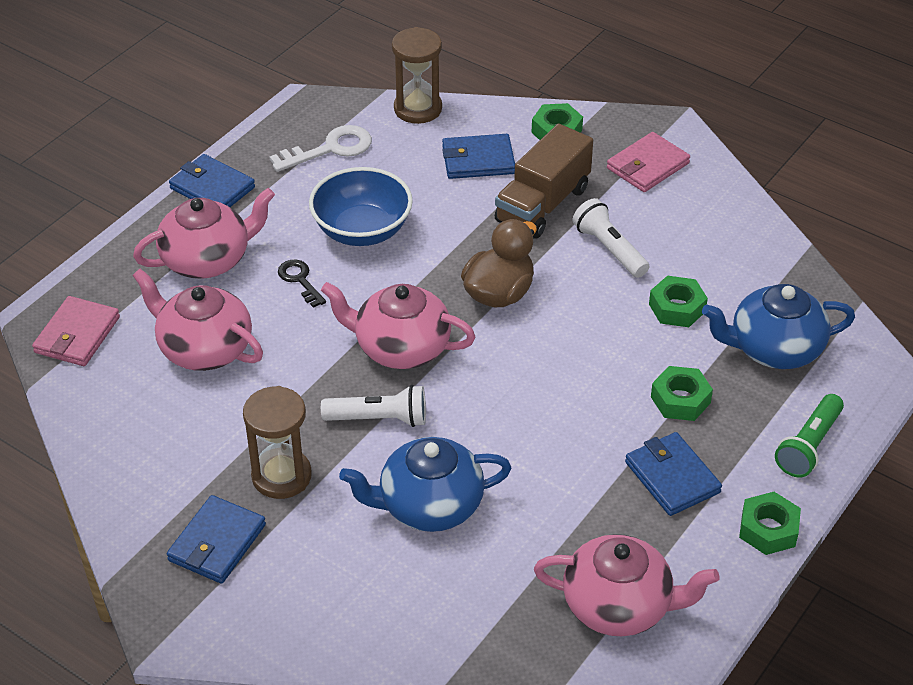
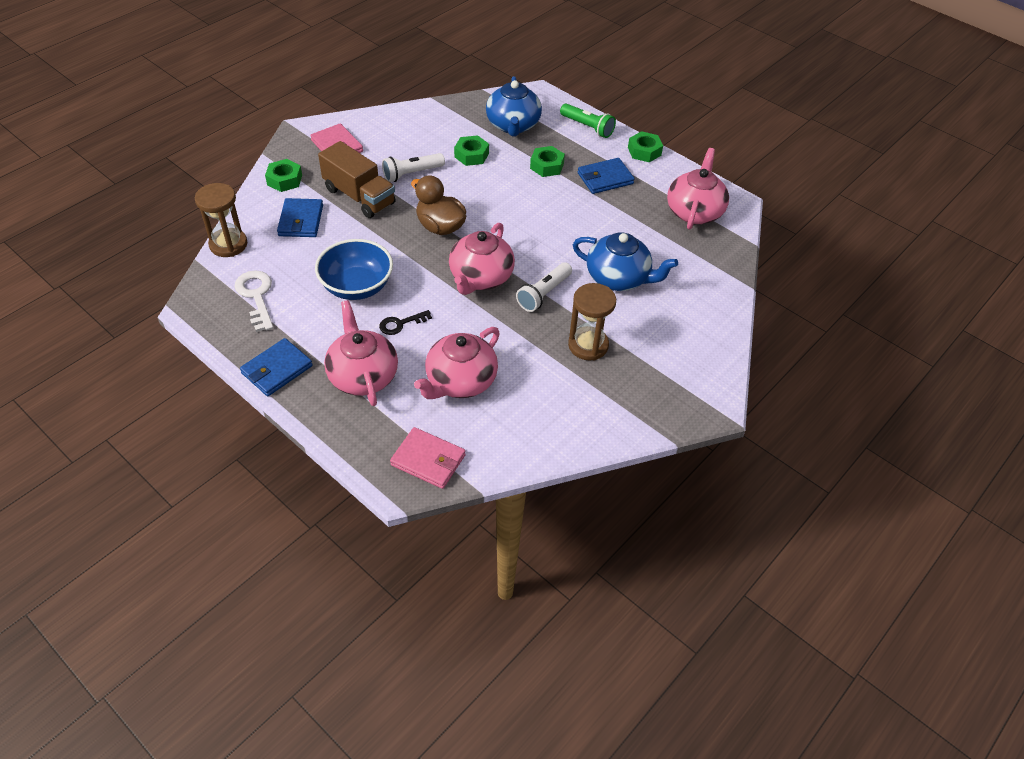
camera: 85 degrees left, 5 degrees up
blue wallet [167,495,266,584] -> none
white flashlight [321,385,426,427] -> white flashlight turned 150 degrees counterclockwise [516,262,572,312]
blue teapot [339,437,511,532] -> blue teapot turned 60 degrees counterclockwise [573,233,678,291]

